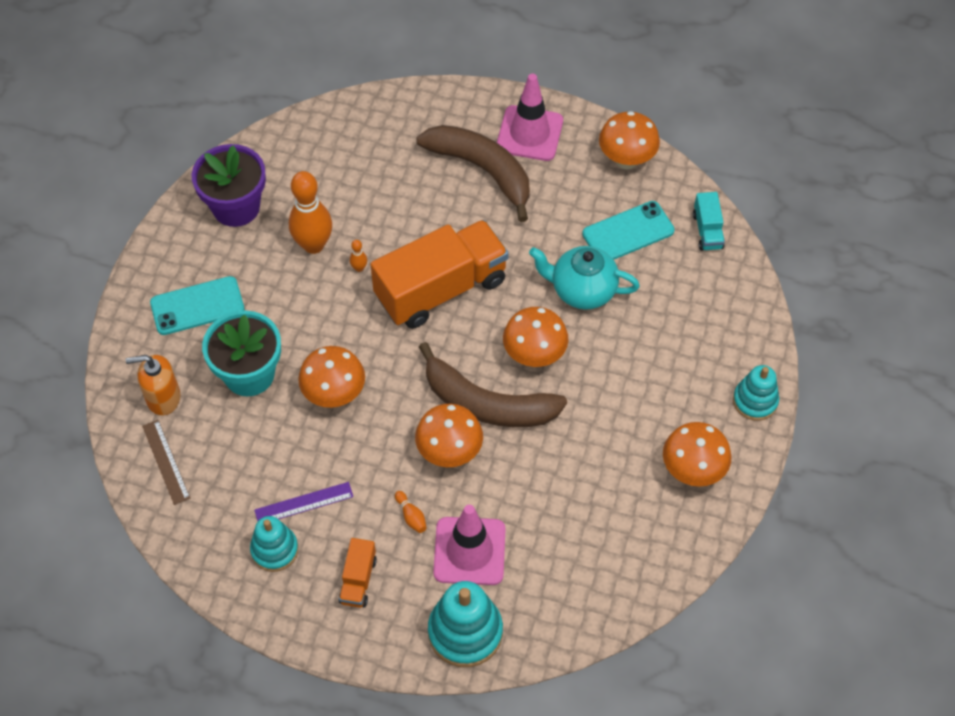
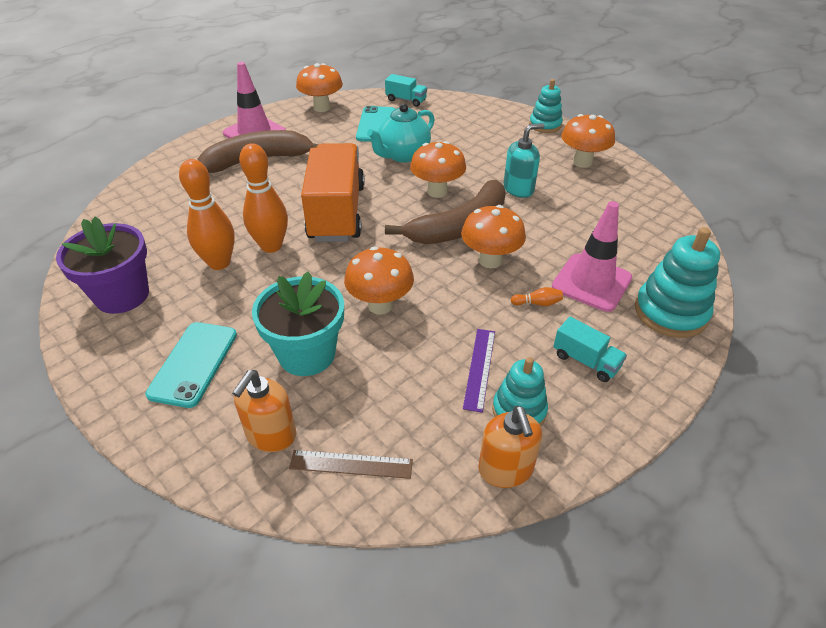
camera: 60 degrees left, 15 degrees down
orange truck [339,538,377,608] -> turquoise truck [553,317,627,382]
orange bowling pin [350,240,367,272] -> orange bowling pin [239,143,288,253], size x2.45
none -> orange soap dispenser [478,405,542,488]
none -> turquoise soap dispenser [503,123,544,198]

